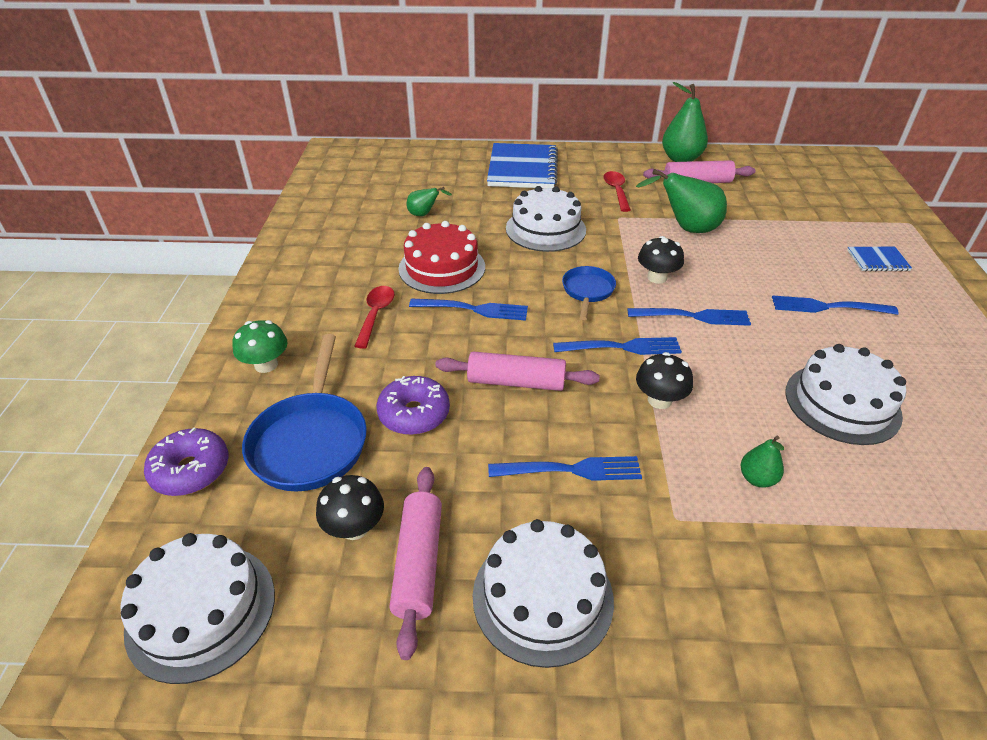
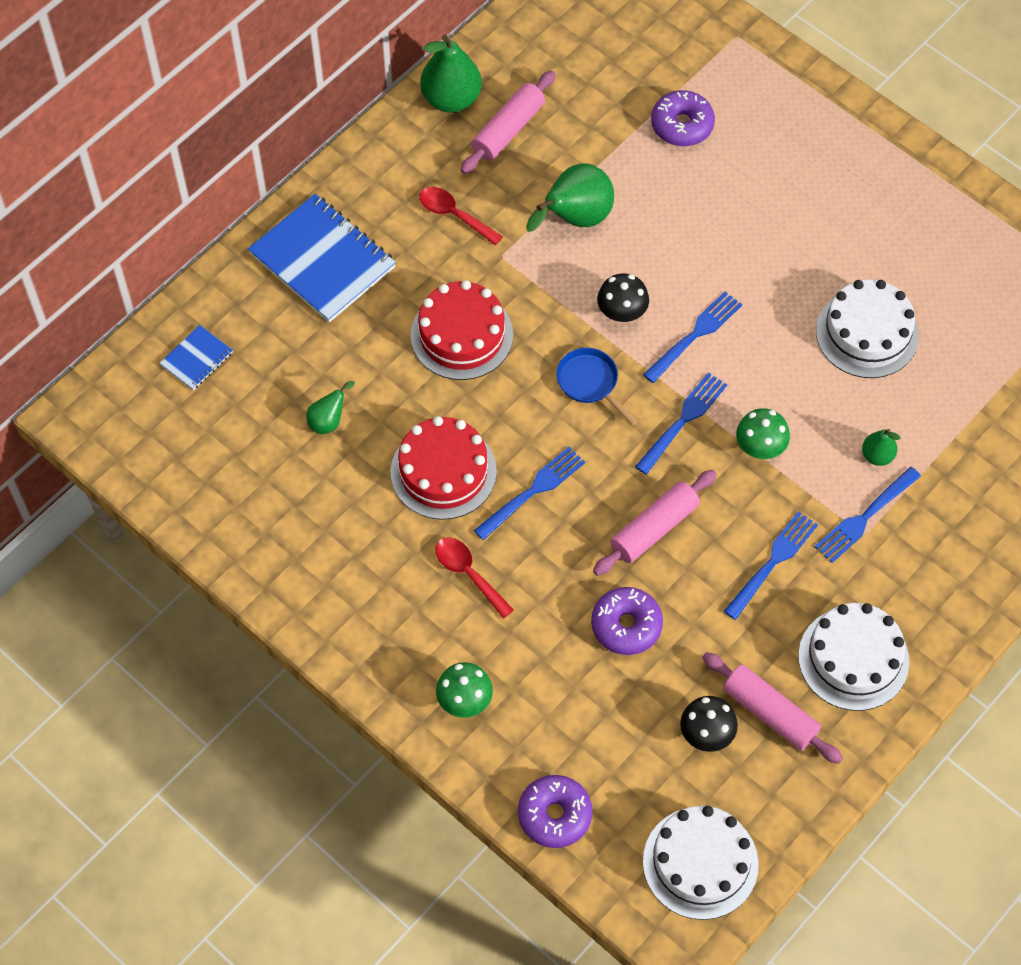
camera: 50 degrees left, 20 degrees up
blue pan [242,334,367,491] -> none
white cake [506,186,586,252] -> red cake [411,280,513,380]
black mushroom [636,352,693,409] -> green mushroom [736,408,790,459]
blue fork [772,295,899,315] -> blue fork moved to [815,467,921,563]
blue notebook [847,247,912,271] -> blue notebook moved to [159,325,233,390]
none -> purple donut [651,90,715,146]

